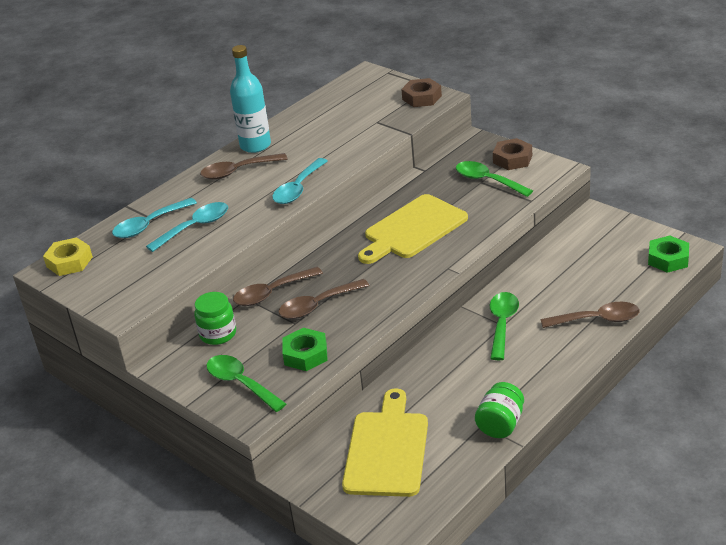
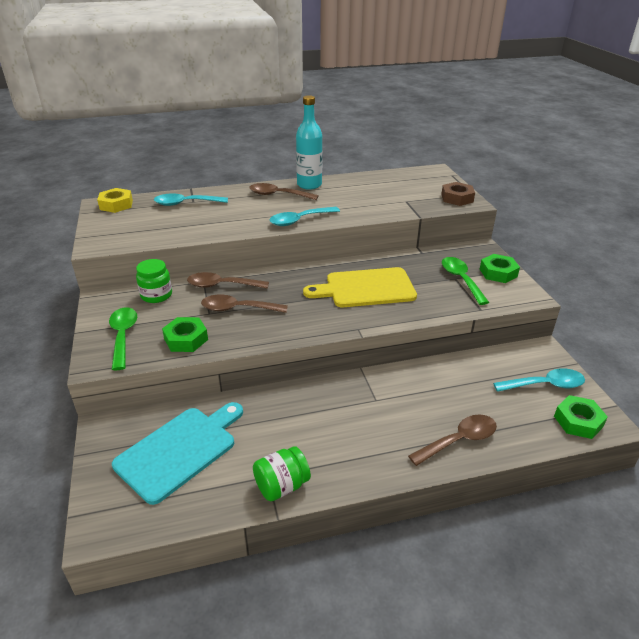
camera: 30 degrees right, 0 degrees up
turquoise spoon [146,202,228,252] -> turquoise spoon moved to [493,368,585,392]
yellow cutting board [342,388,428,497] -> turquoise cutting board [112,402,243,505]
green spoon [490,292,519,360] -> none
brown nut [493,138,532,170] -> green nut [480,254,520,283]
brown spoon [541,302,640,328] -> brown spoon turned 60 degrees counterclockwise [408,414,497,466]

